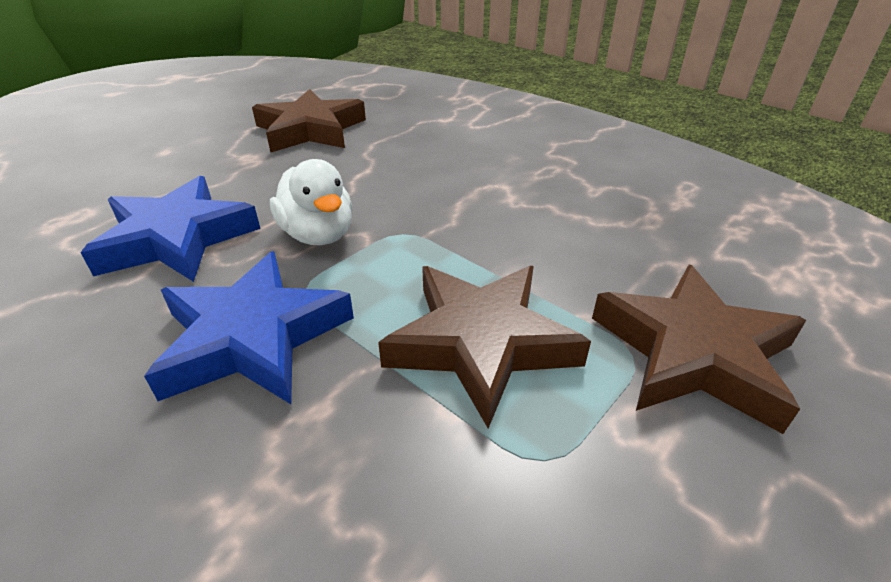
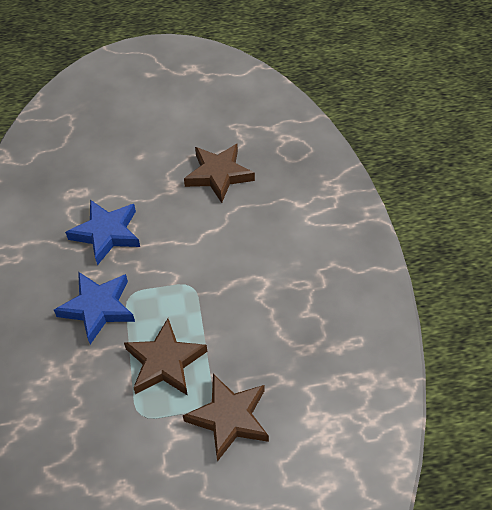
camera: 40 degrees right, 15 degrees up
white duck [270,159,352,245] -> none

